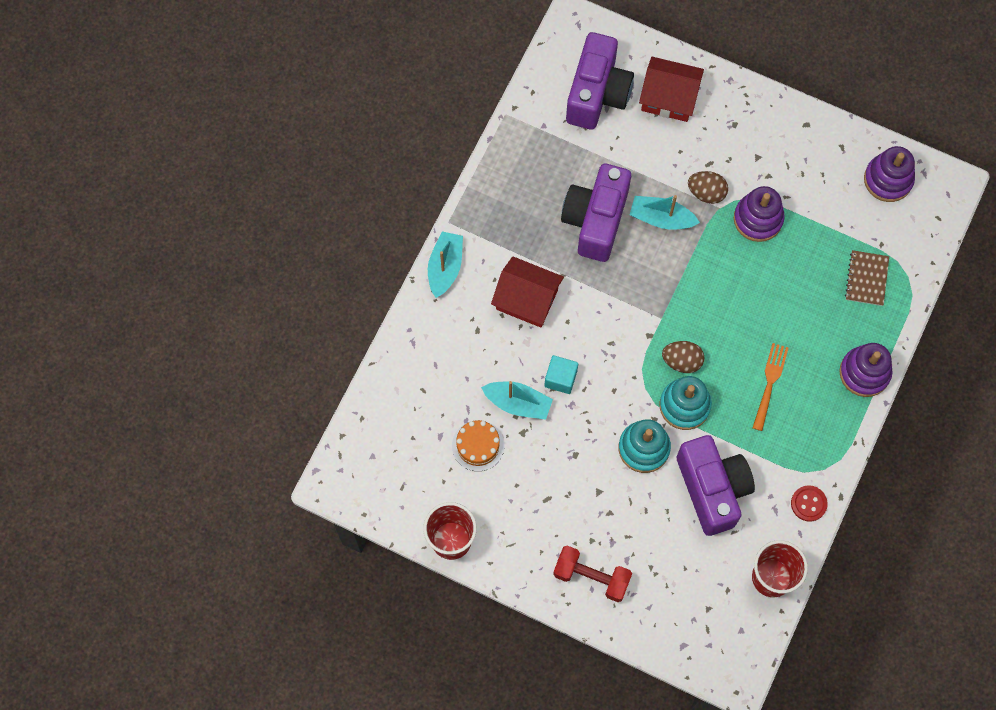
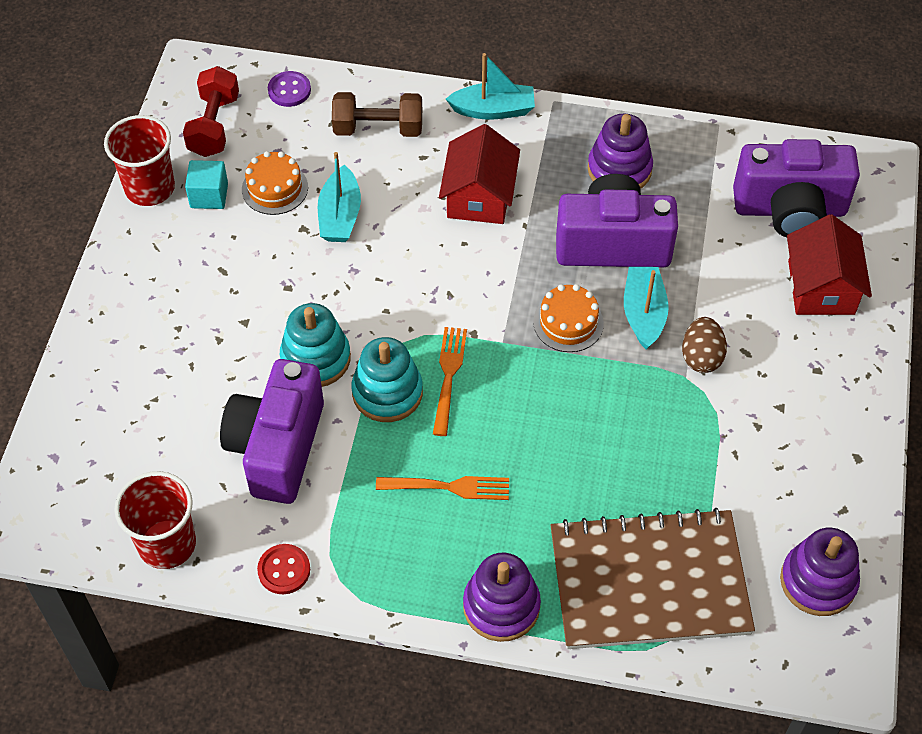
camera: 75 degrees right, 15 degrees down
turquoise cube [544,355,578,394] -> turquoise cube moved to [185,160,228,209]
red dumbbell [553,546,632,602] -> red dumbbell moved to [183,66,239,157]
brown egg [662,341,705,373] -> orange fork [433,327,467,436]
purple camera [677,435,755,536] -> purple camera turned 135 degrees clockwise [220,359,324,504]
purple stacking toy [734,186,785,242] -> purple stacking toy moved to [588,114,653,189]
brown notebook [845,250,889,306] -> brown notebook [550,508,755,649], size x2.30
none -> purple button [268,71,311,107]
none -> brown dumbbell [332,92,422,137]
none -> orange cake [533,284,604,352]

